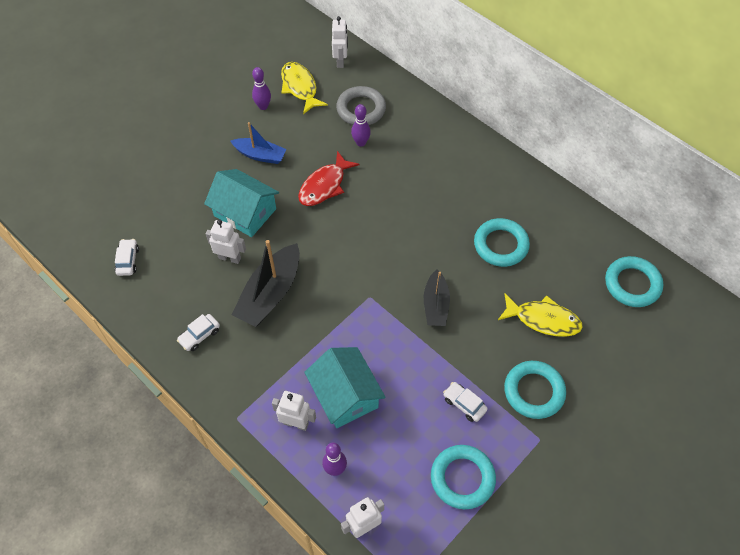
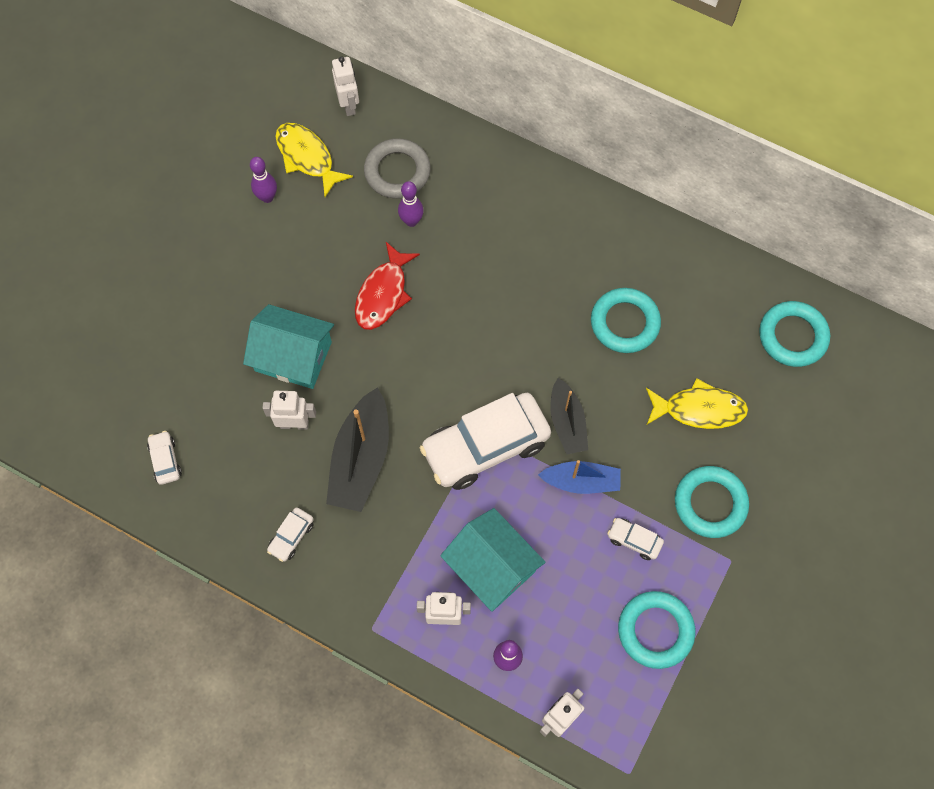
camera: 15 degrees left, 10 degrees up
blue boat [231,122,287,164] -> blue boat moved to [538,460,621,494]
none -> white car [420,393,551,490]

